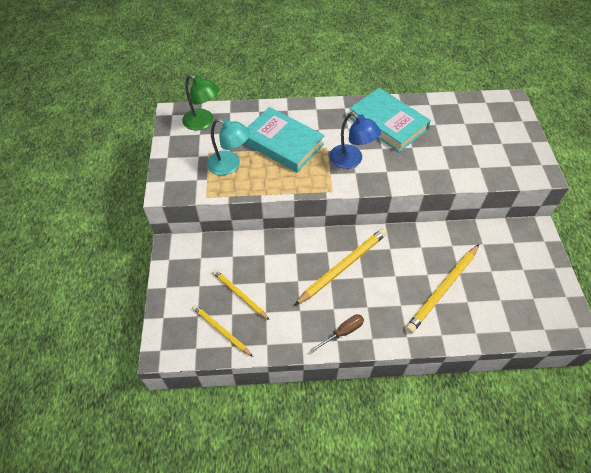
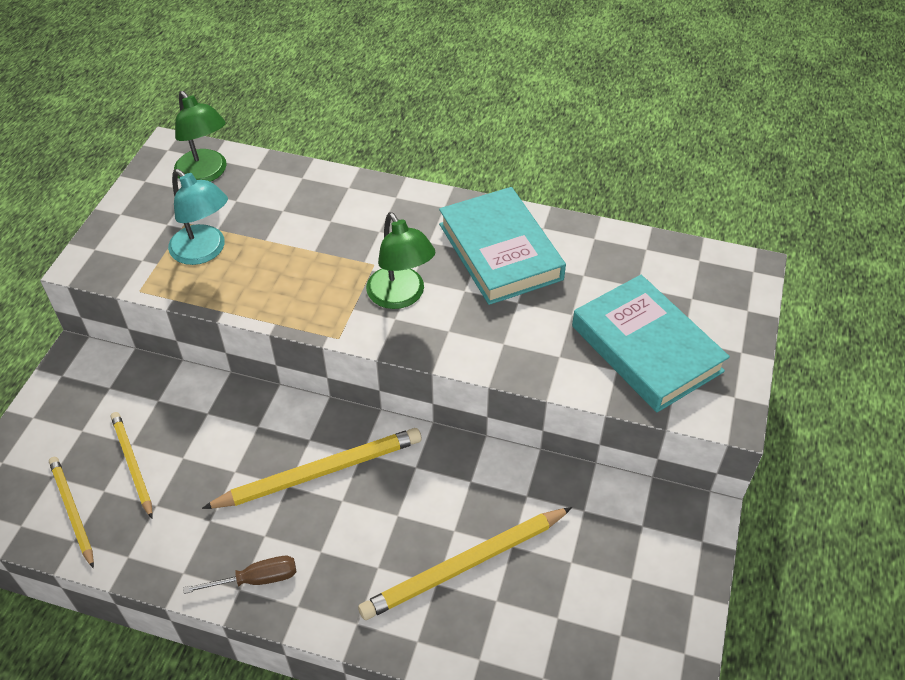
camera: 20 degrees right, 5 degrees down
turquoise book [244,107,325,172] -> turquoise book moved to [572,275,730,412]
blue lamp [330,112,381,169] -> green lamp [366,212,436,309]

